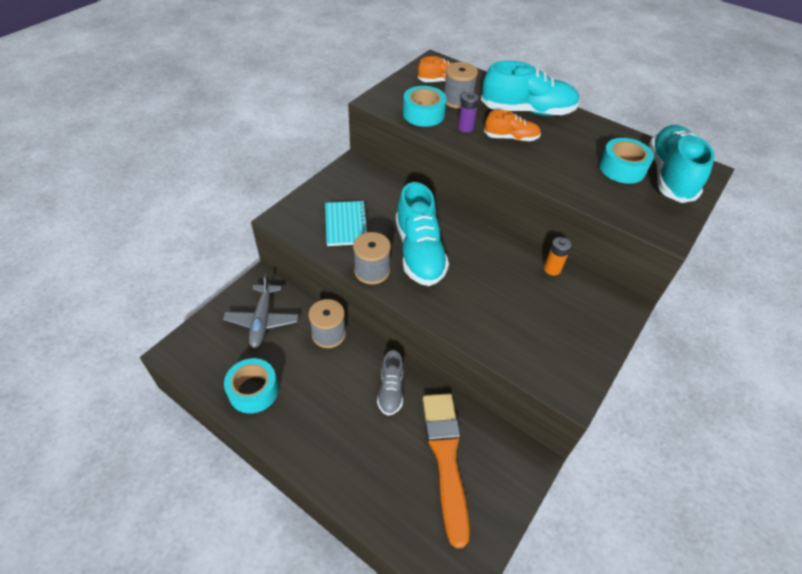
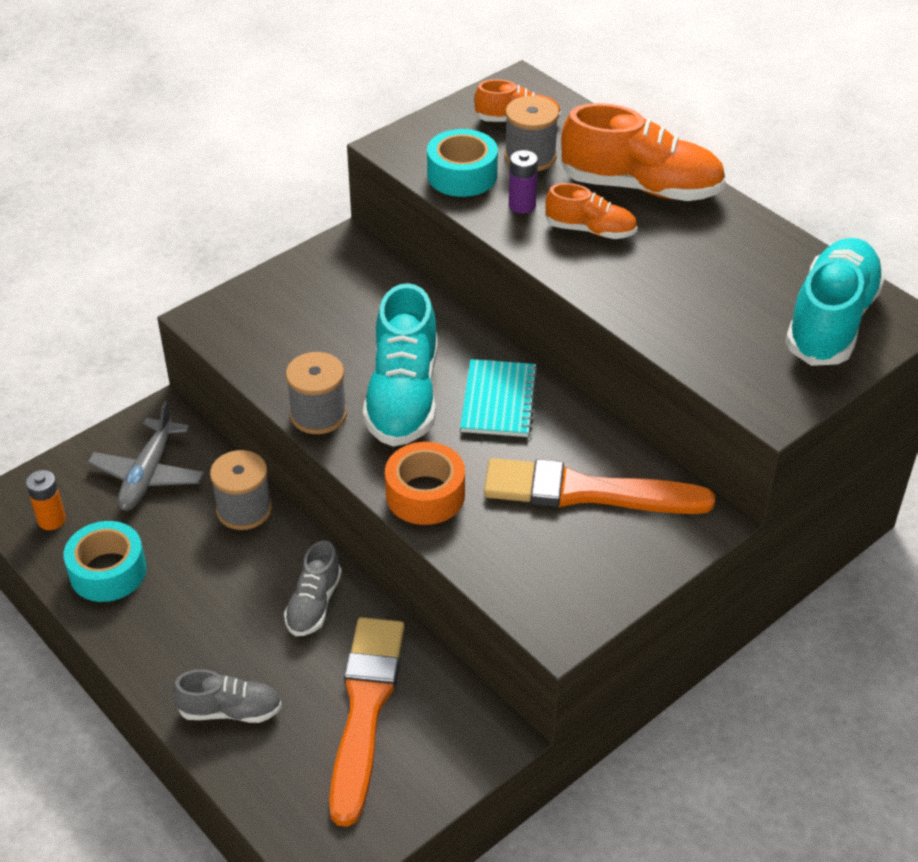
camera: 15 degrees right, 5 degrees down
turquoise notebook [325,201,368,246] -> turquoise notebook moved to [460,359,538,437]
turquoise shoe [481,61,580,116] -> orange shoe [561,103,726,201]
orange battery [544,237,571,276] -> orange battery moved to [26,470,66,530]
turquoise tape [599,138,654,184] -> none
none -> grey shoe [173,669,282,723]
none -> orange tape [385,442,465,525]
none -> orange brush [484,458,715,514]

